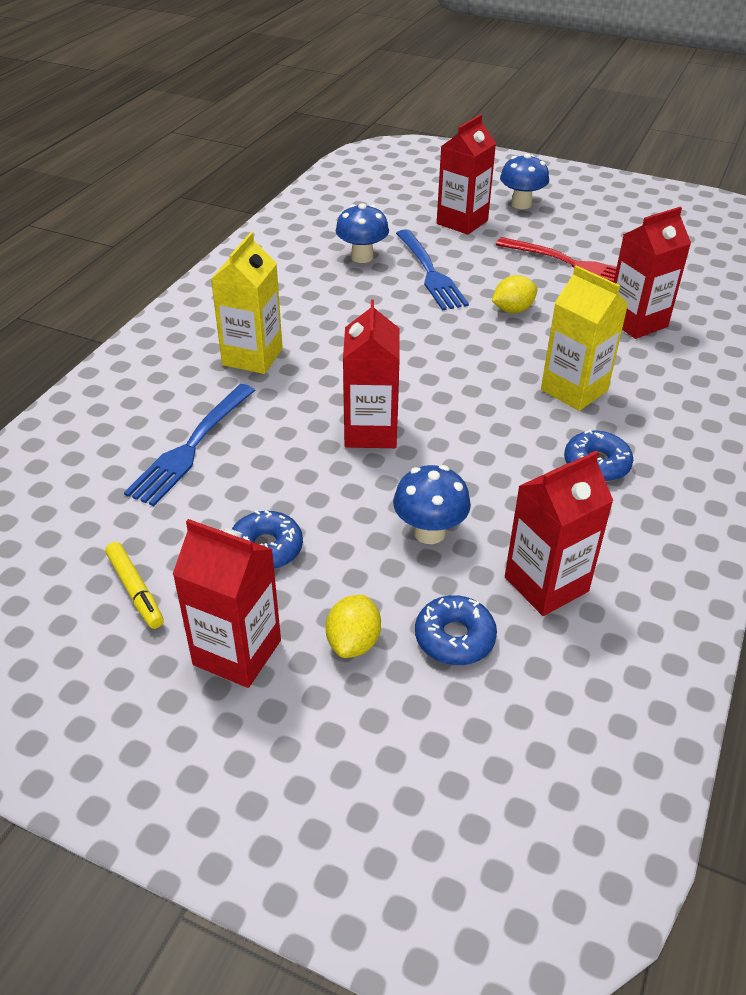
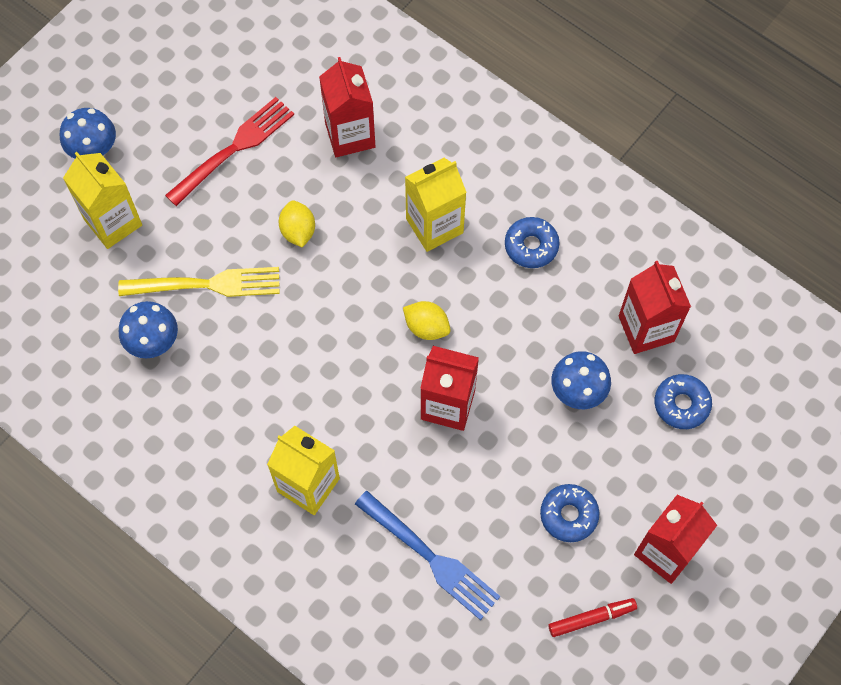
camera: 75 degrees left, 25 degrees up
yellow marker [105,542,164,629] -> red marker [548,598,637,637]
yellow lemon [326,595,381,658] -> yellow lemon moved to [403,301,450,340]
blue fork [396,229,469,310] -> yellow fork [118,267,280,297]
red carton [437,114,496,235] -> yellow carton [63,152,142,249]

